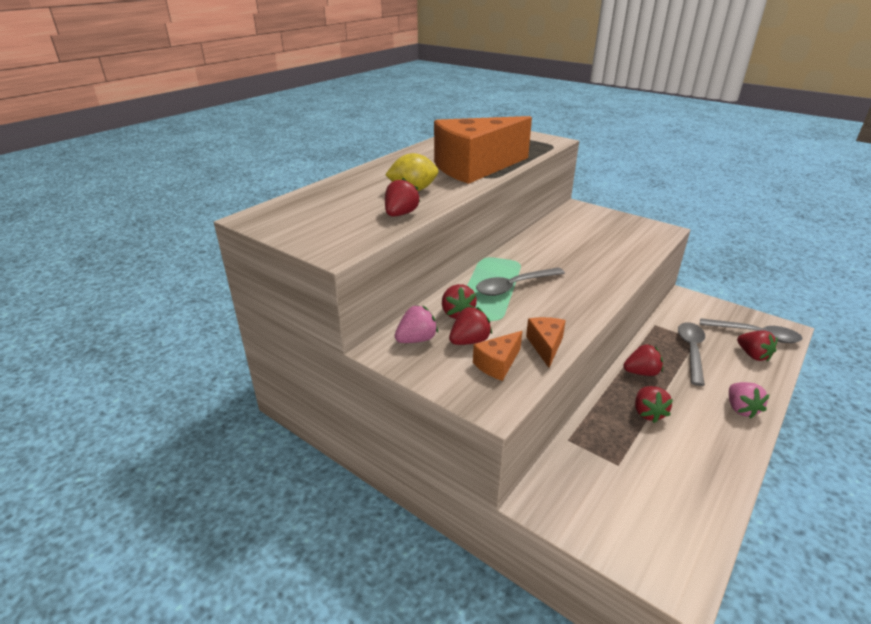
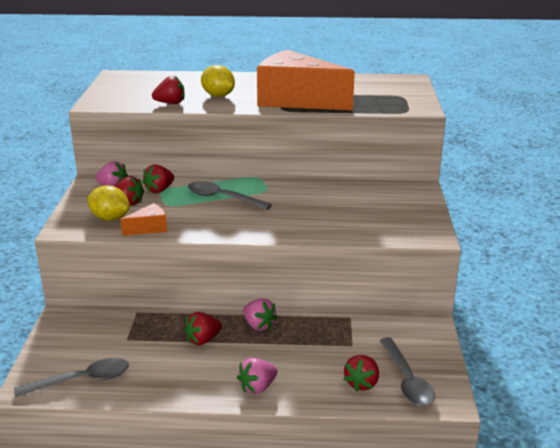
camera: 55 degrees right, 5 degrees down
orange cheese [473,331,522,381] -> yellow lemon [87,186,130,221]
red strawberry [623,344,663,376] -> pink strawberry [243,299,278,331]
grey spoon [678,322,705,386] -> grey spoon moved to [14,358,129,397]

